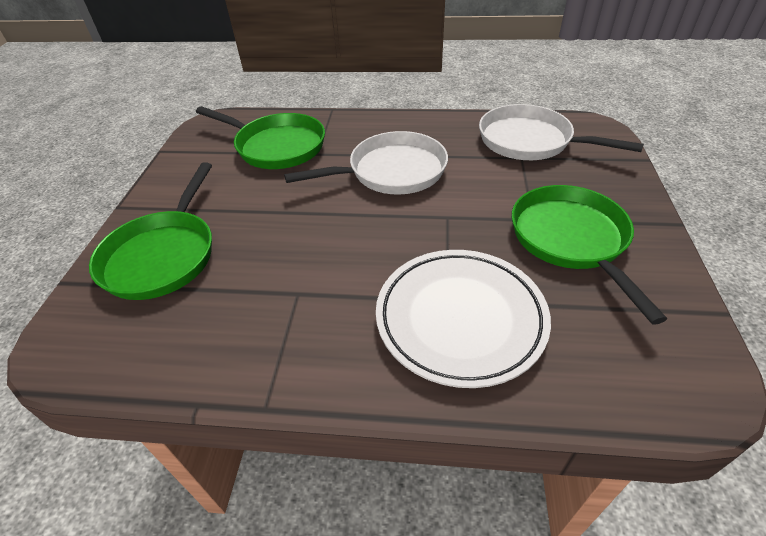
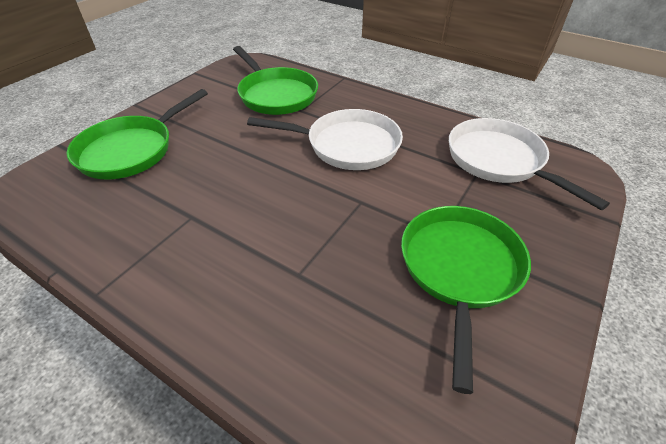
camera: 25 degrees right, 0 degrees up
white plate [376,250,551,388] -> none

